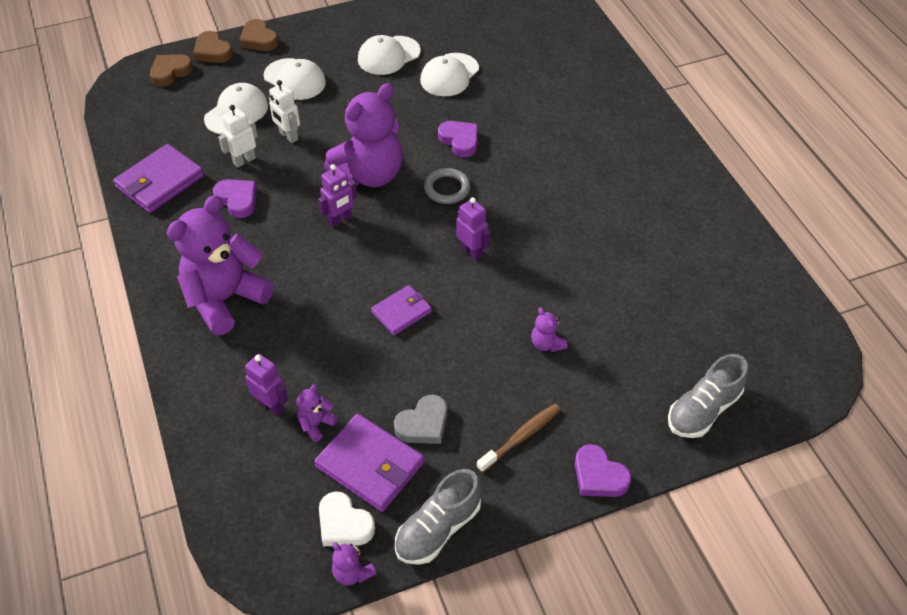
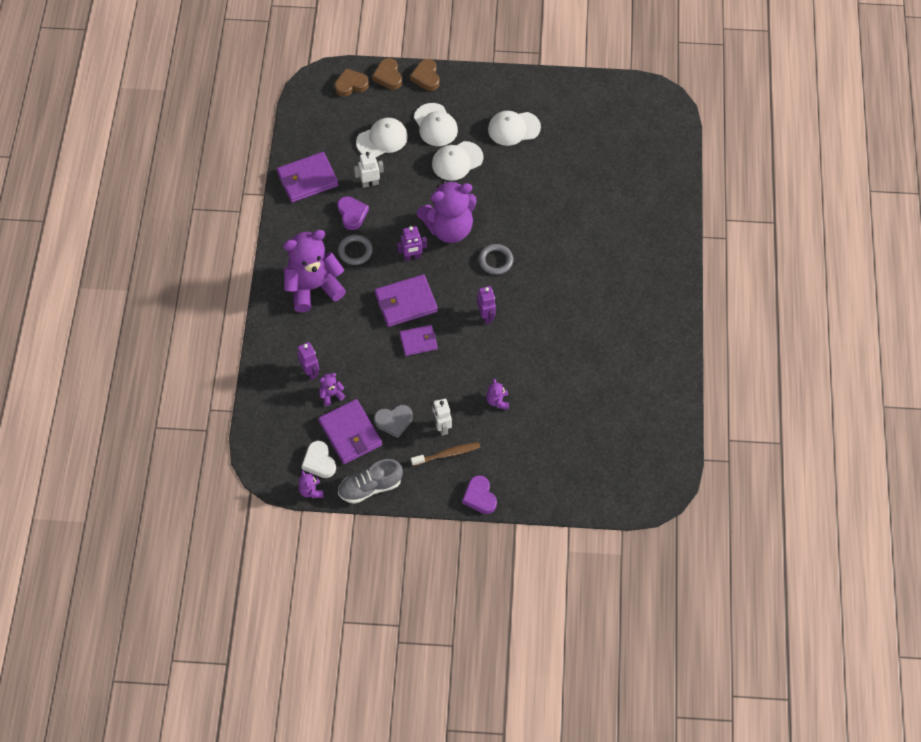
camera: 25 degrees right, 10 degrees up
white robot [269,80,300,143] -> white robot moved to [432,399,452,436]
white cap [420,53,479,96] -> white cap moved to [432,141,484,181]
purple heart [438,121,478,158] -> none
grey shoe [668,354,748,438] -> none
none -> grey ring [338,235,373,265]
none -> purple wallet [375,274,438,327]

